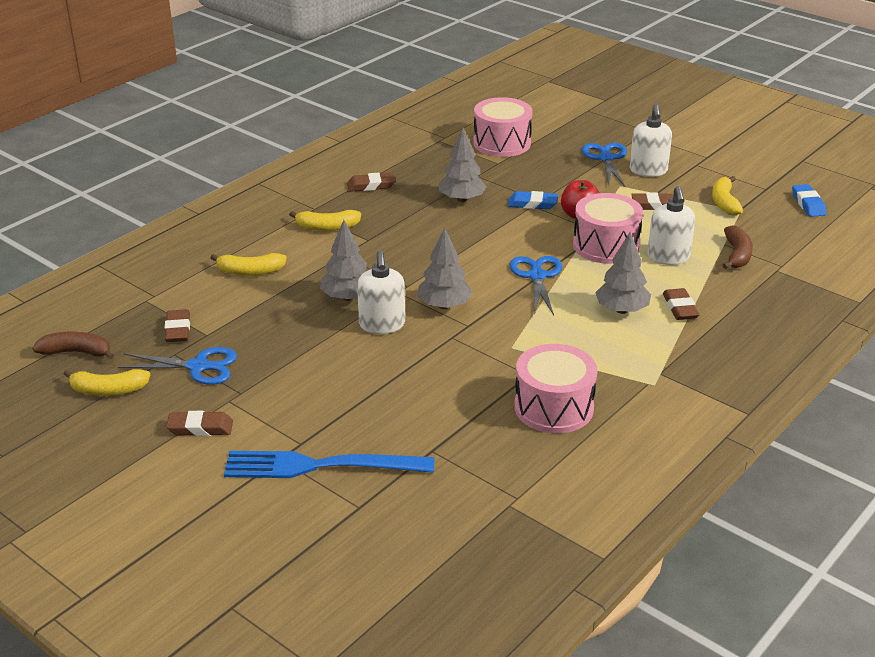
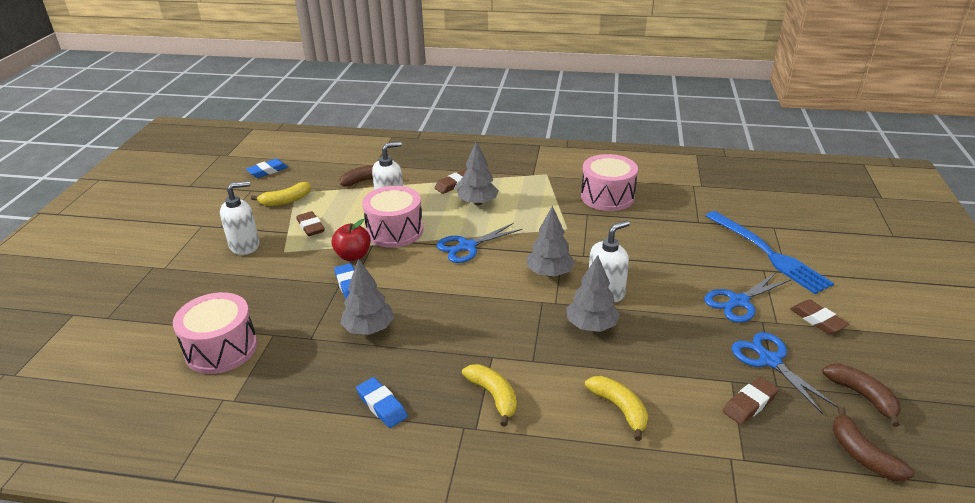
camera: 120 degrees left, 0 degrees up
yellow banana [64,369,150,396] -> brown banana [822,364,901,427]
brown eraser [347,173,396,192] -> blue eraser [356,377,408,428]
blue scissors [582,143,627,187] -> blue scissors moved to [704,272,791,323]

